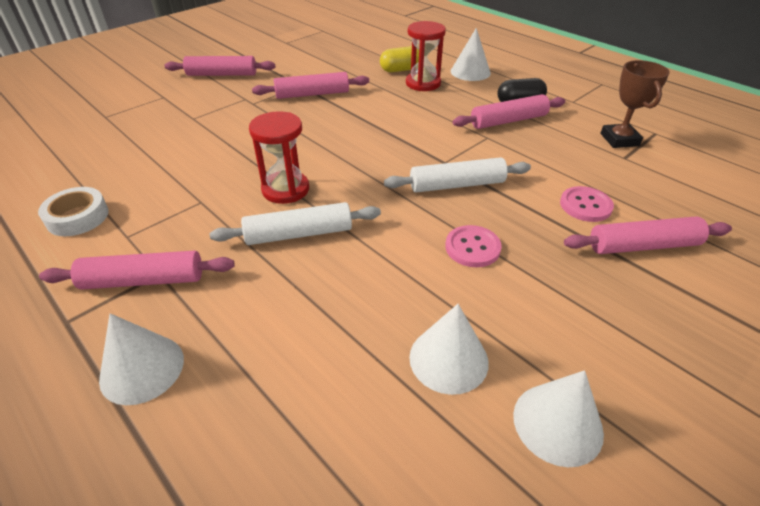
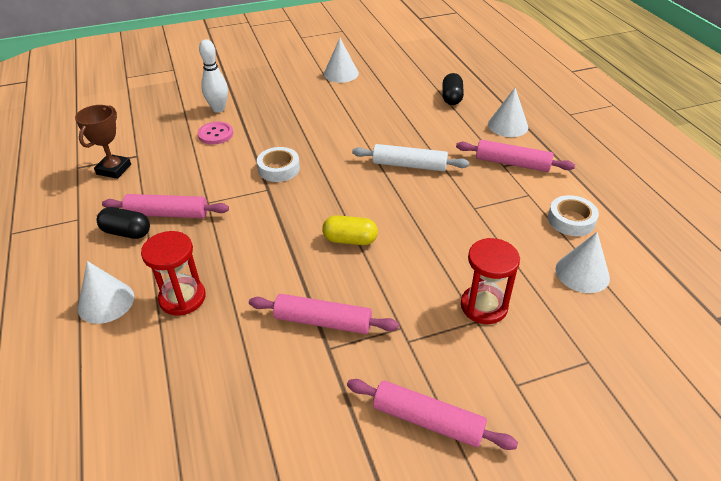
camera: 155 degrees left, 0 degrees up
red hourglass [249,111,309,204] -> red hourglass moved to [461,238,520,324]
yellow capsule [380,46,419,72] -> yellow capsule moved to [322,215,378,245]
white rolling pin [384,157,531,192] -> white tape [257,147,300,182]
white cone [409,304,489,395] -> white cone moved to [555,232,610,293]
pink button [445,225,502,267] -> none
pink rolling pin [564,217,732,254] -> white bowling pin [199,39,228,113]
none -> black capsule [442,73,464,105]

